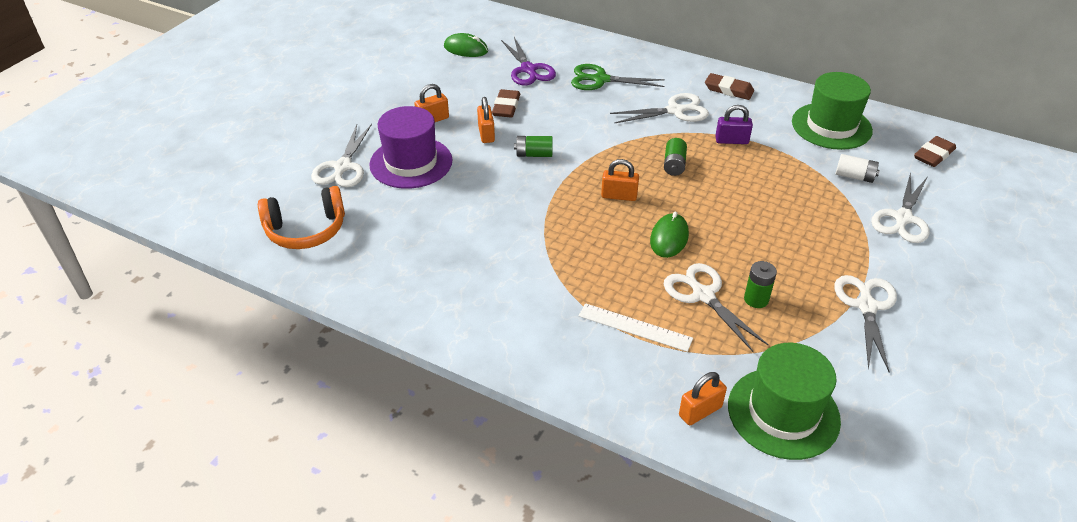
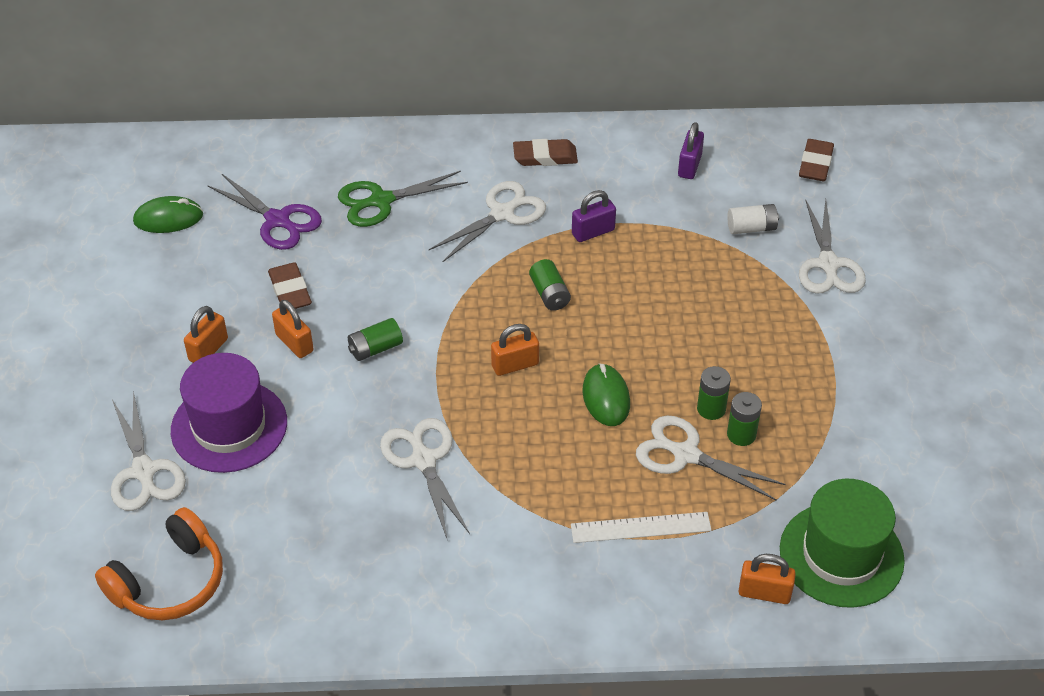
camera: 30 degrees left, 5 degrees up
orange padlock [679,372,727,425] -> orange padlock turned 75 degrees clockwise [739,554,796,604]
green hat [792,72,873,150] -> purple padlock [678,122,704,179]
white scissors [835,275,897,373] -> white scissors moved to [380,418,470,538]
none -> green battery [697,366,731,420]

